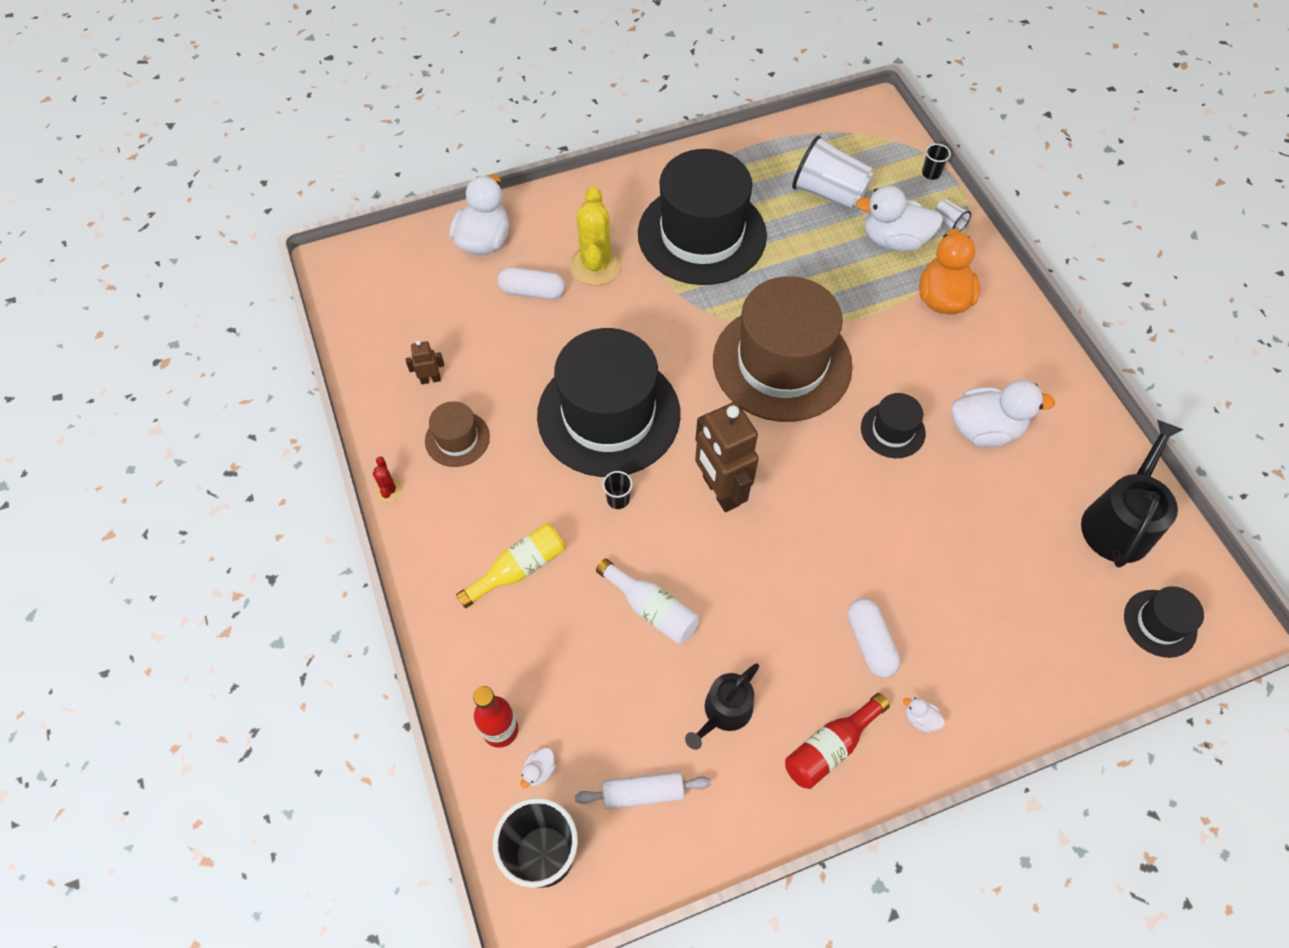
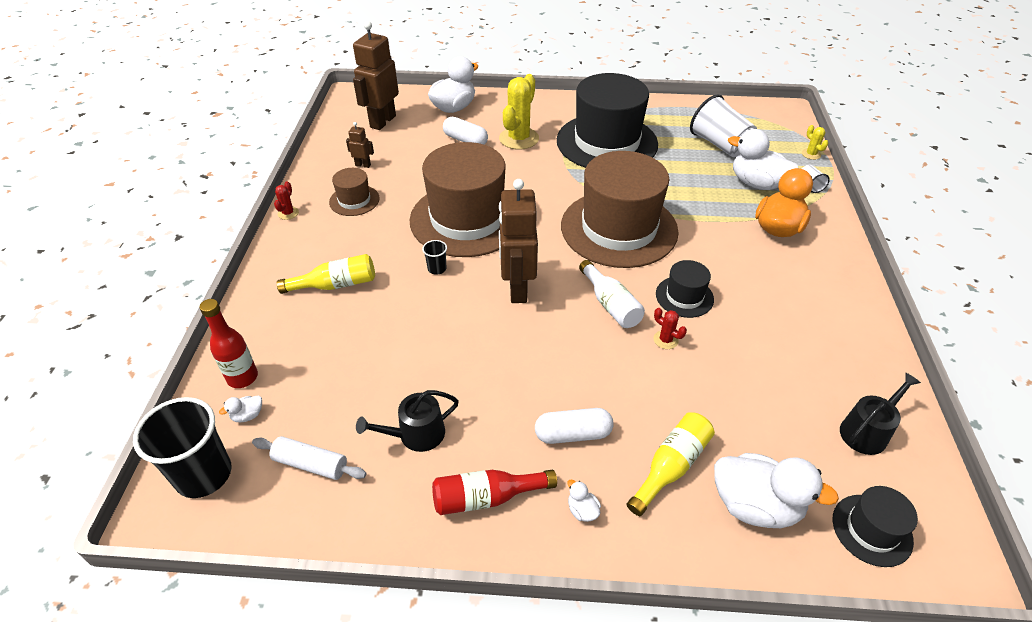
camera: 25 degrees right, 15 degrees down
black hat [537,328,680,477] -> brown hat [410,142,506,257]
white bottle [596,558,699,644] -> white bottle moved to [579,260,645,328]
white capsule [848,599,900,678] -> white capsule turned 75 degrees clockwise [535,408,614,444]
black cup [922,144,951,180] -> yellow cactus [802,125,828,160]
white duck [952,380,1055,447] -> white duck moved to [714,453,839,528]
black watering can [1081,420,1184,568] -> black watering can [840,373,921,455], size x0.63
none -> brown robot [353,21,399,130]
none -> yellow bottle [627,412,715,516]
none -> red cactus [654,308,687,349]

